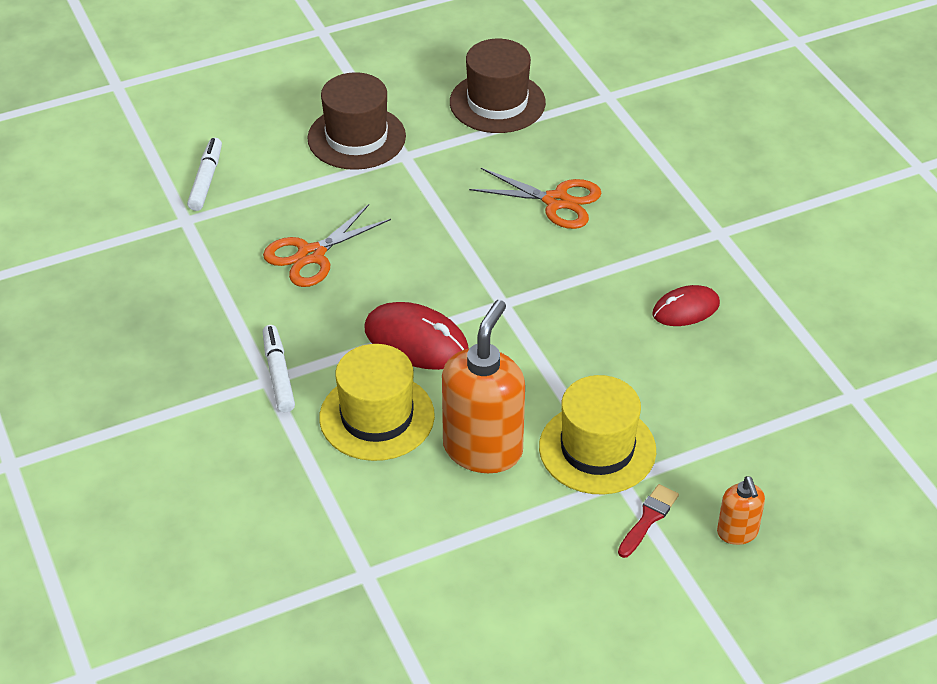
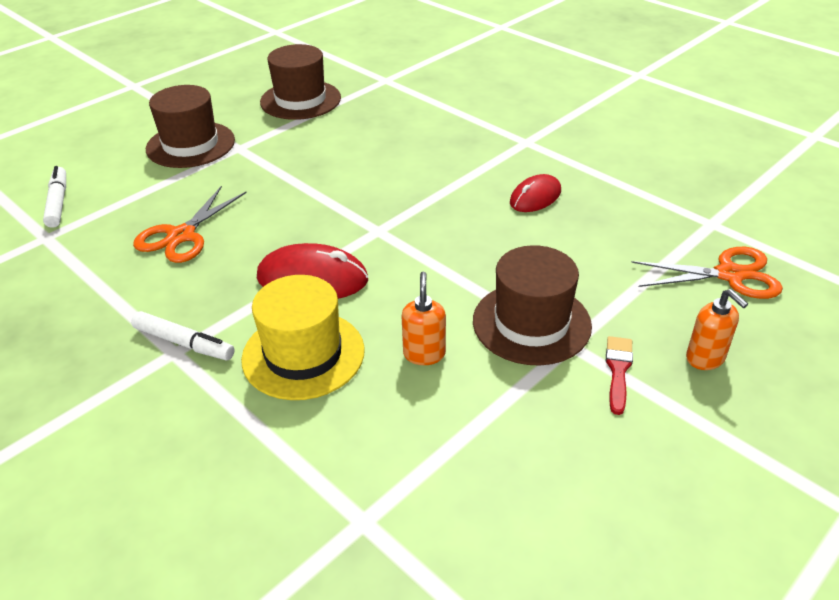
camera: 20 degrees left, 5 degrees down
white marker [263,325,295,412] -> white marker turned 150 degrees clockwise [131,311,235,360]
orange soap dispenser [442,300,525,473] -> orange soap dispenser [401,272,446,365], size x0.49
orange scissors [469,168,602,229] -> orange scissors moved to [631,247,783,299]
yellow hat [539,375,656,495] -> brown hat [473,245,592,365]

